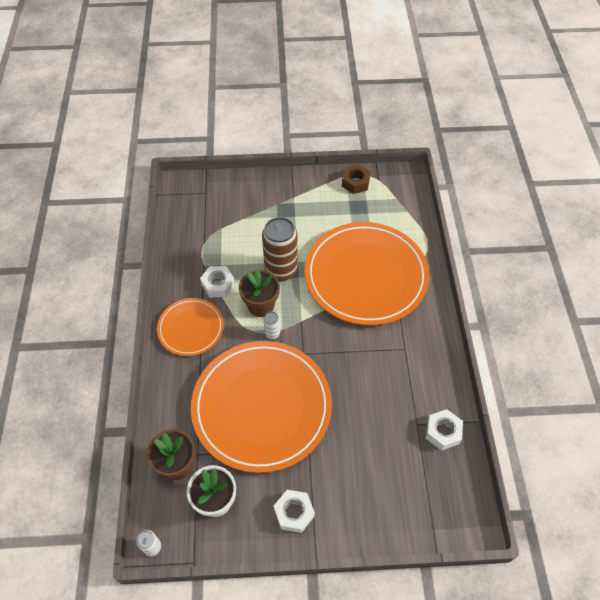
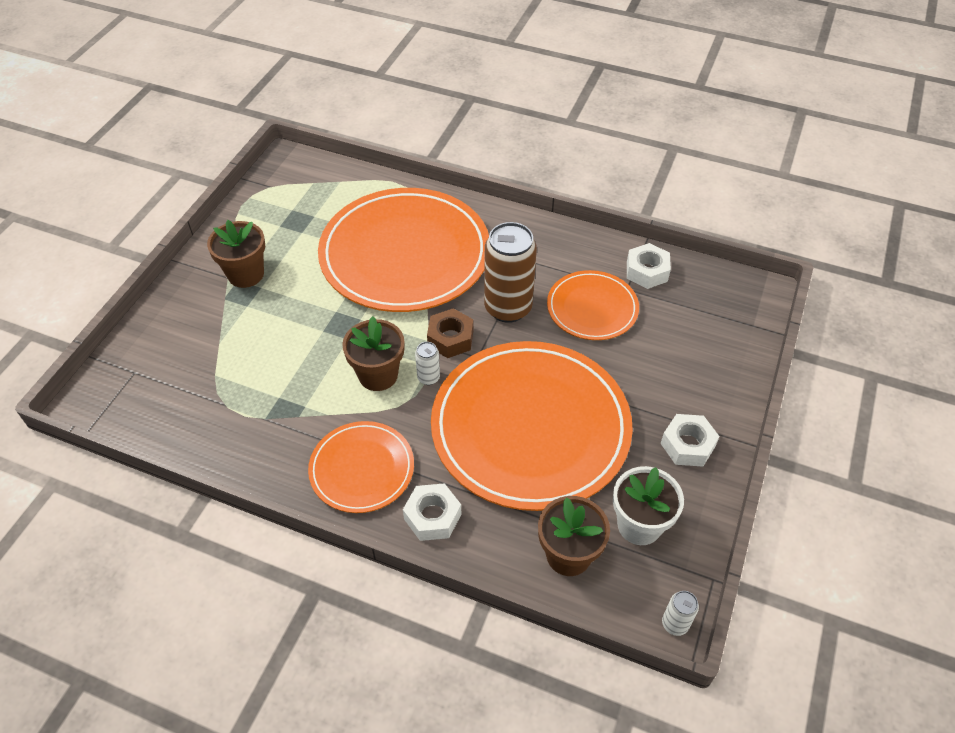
camera: 65 degrees left, 5 degrees down
white nut [200,266,235,297] -> white nut moved to [403,483,461,541]
brown can [262,217,298,281] -> brown can moved to [484,222,537,323]
brown nut [342,164,371,194] -> brown nut moved to [427,308,473,358]
none -> brown flower pot [207,220,265,288]
none -> orange plate [547,270,639,340]

